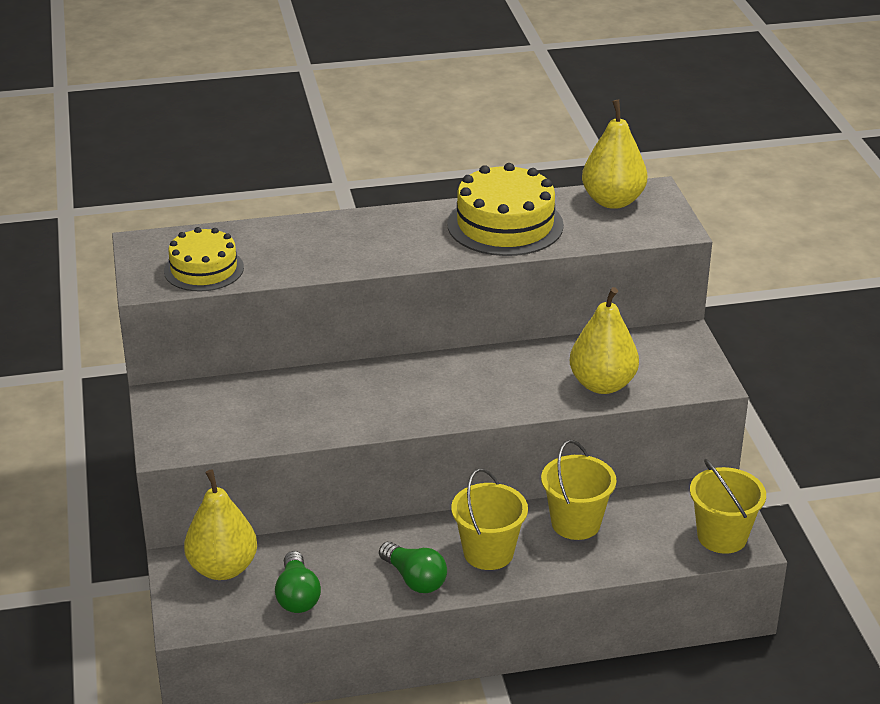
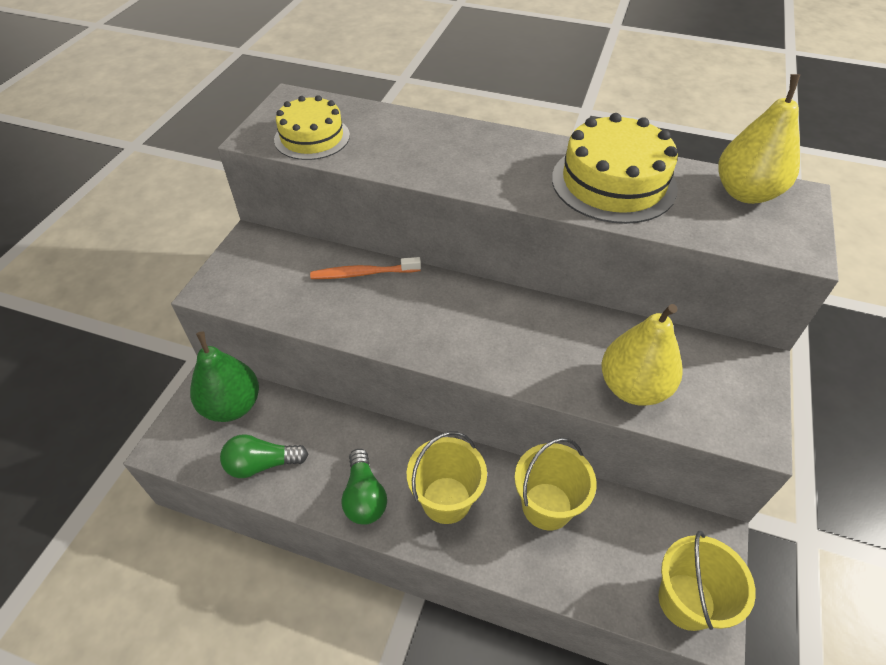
camera: 30 degrees right, 15 degrees up
yellow pear [184,469,257,580] -> green pear [190,331,259,422]
green light bulb [275,551,321,613] -> green light bulb turned 60 degrees clockwise [220,434,308,478]
none -> orange toothbrush [310,257,421,279]

